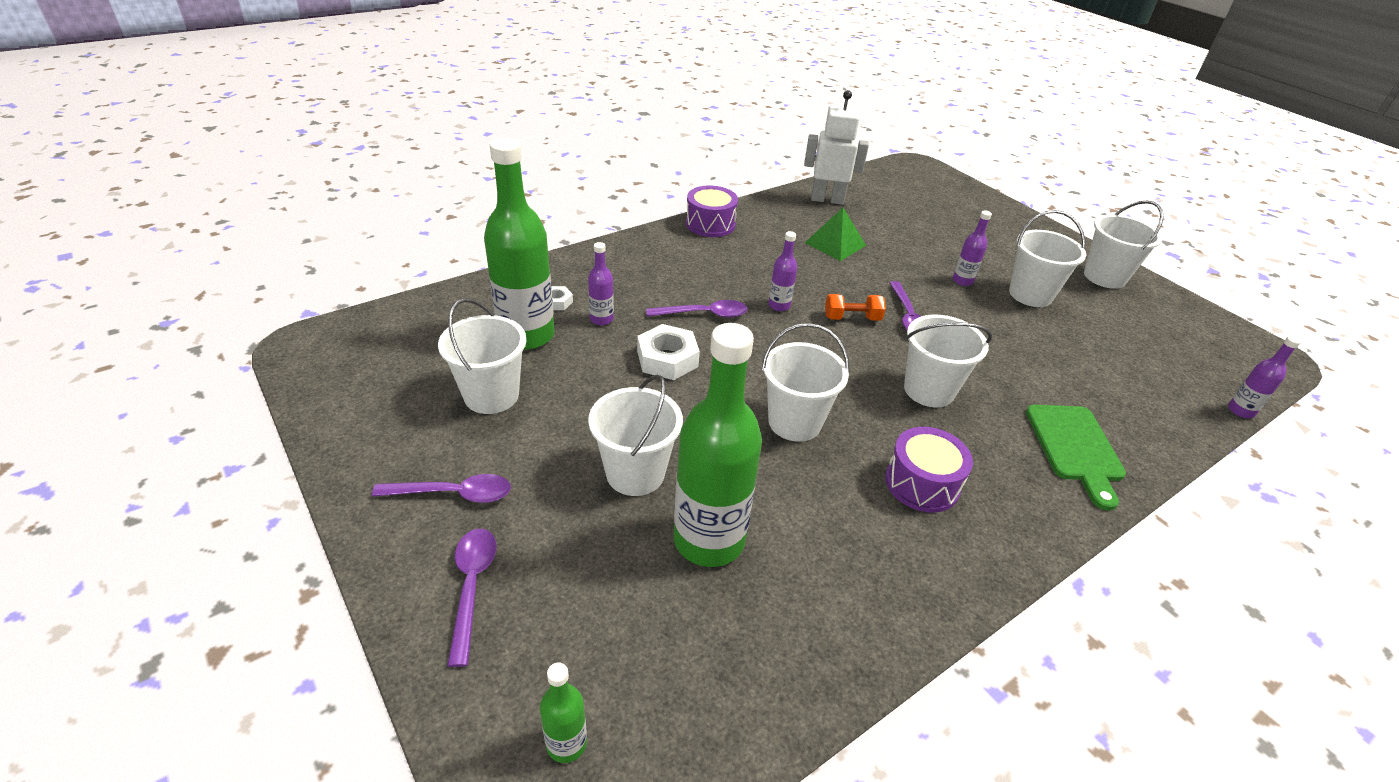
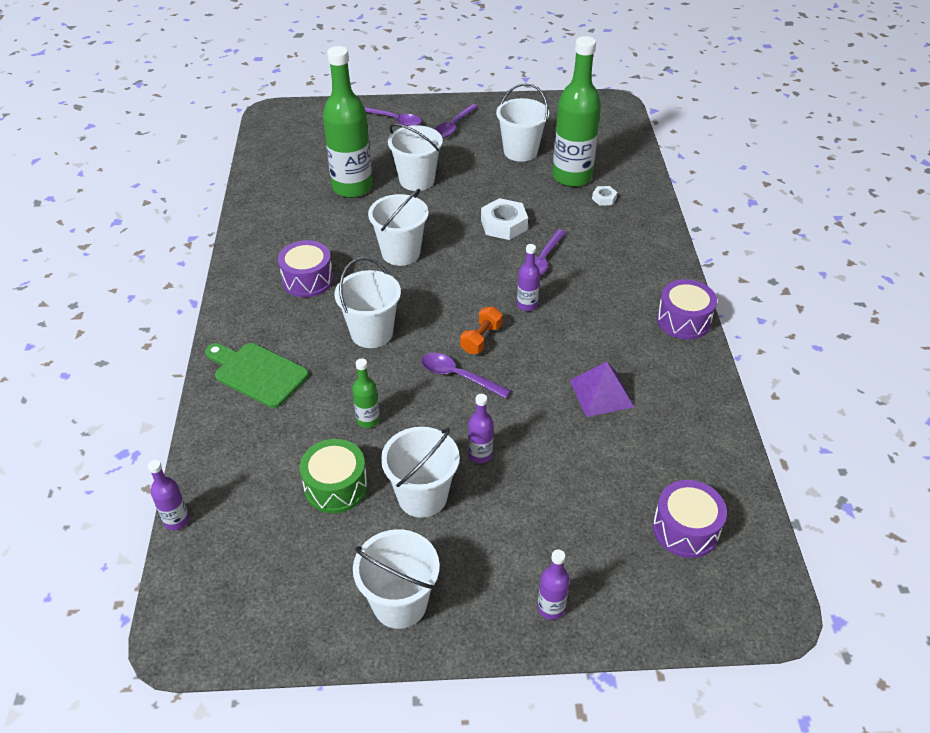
camera: 125 degrees right, 5 degrees up
green bottle [540,663,587,763] -> green bottle moved to [352,359,380,428]
purple bottle [588,242,614,325] -> purple bottle moved to [538,550,570,620]
white robot [804,90,869,205] -> none
green pyramid [805,208,866,261] -> purple pyramid [570,362,634,417]
none -> green drum [300,439,368,513]
none -> purple drum [653,480,727,558]

